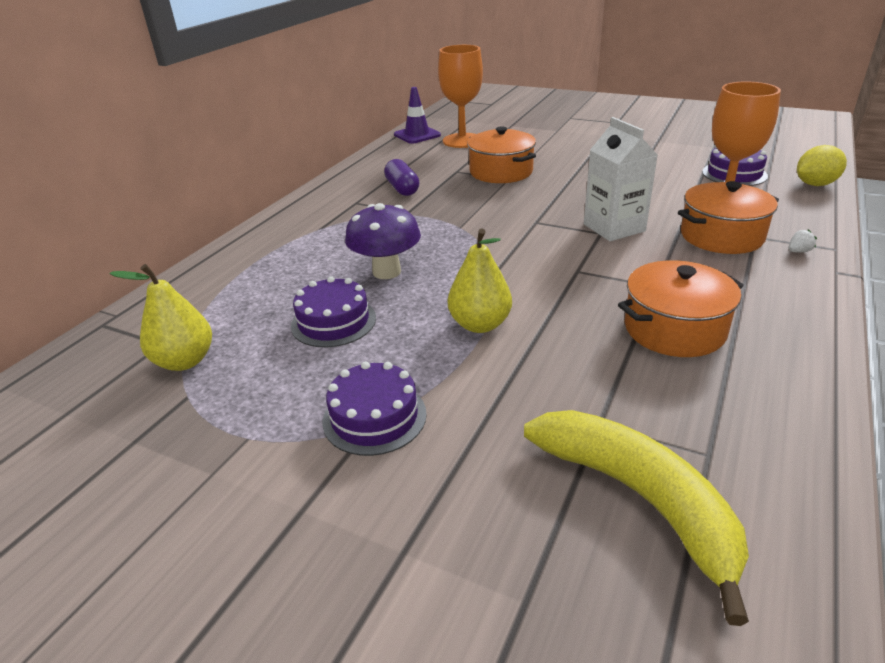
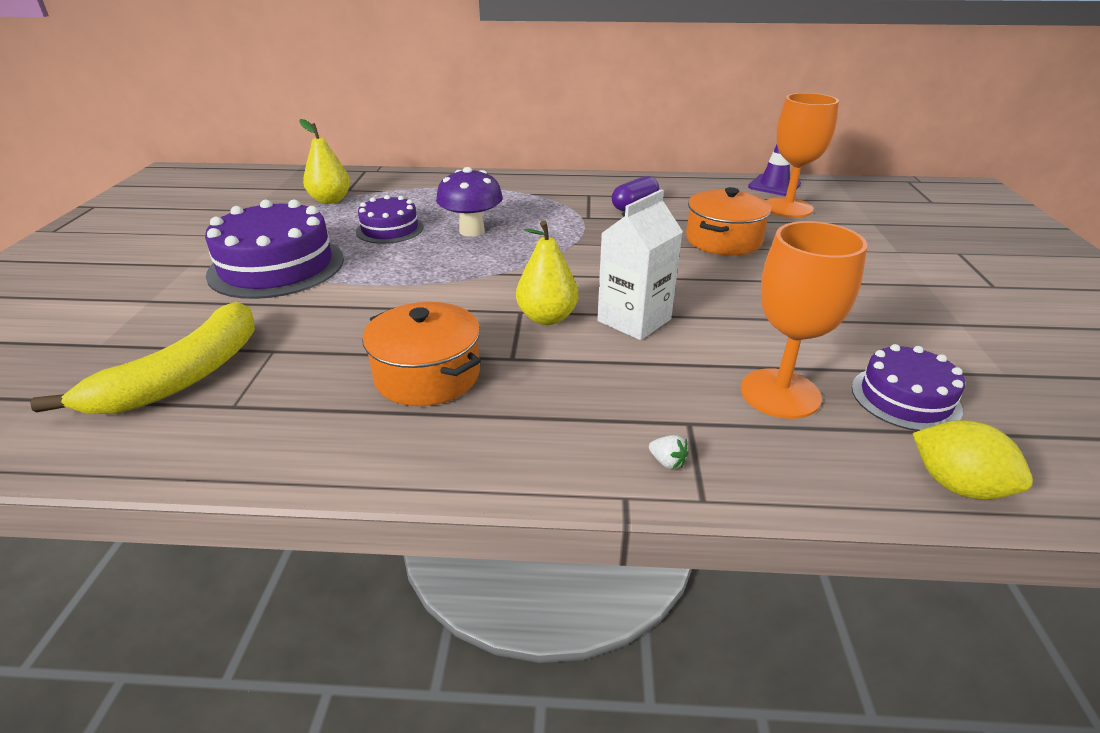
camera: 65 degrees right, 0 degrees up
purple cake [322,361,427,456] -> purple cake [205,199,344,299], size x1.75
yellow pear [448,229,512,333] -> yellow pear moved to [516,221,578,325]
orange pot [678,181,779,254] -> none

